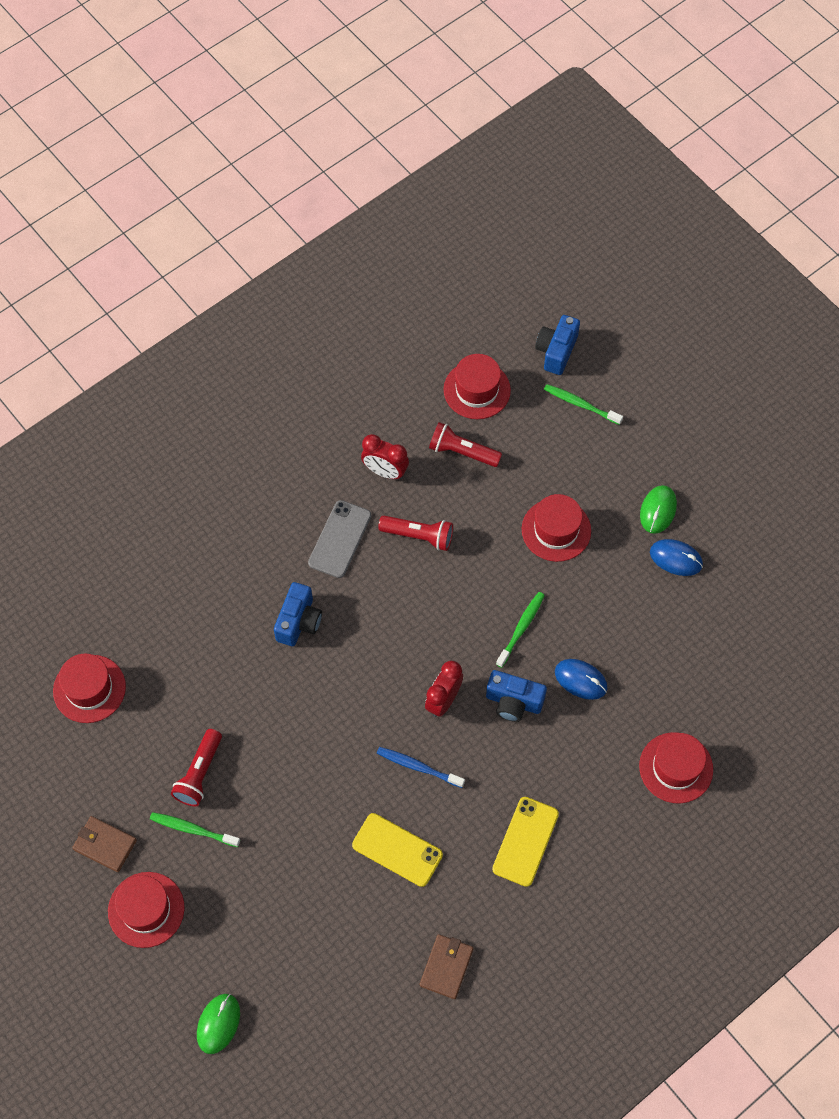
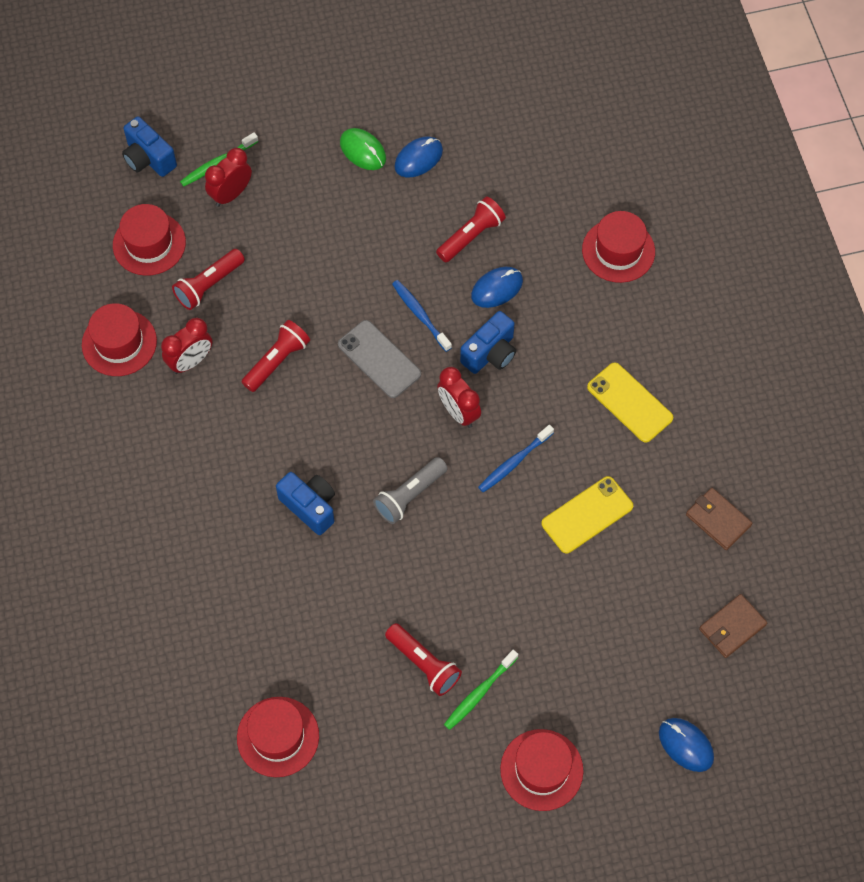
camera: 65 degrees left, 0 degrees up
brown wallet [72,816,137,872] -> brown wallet moved to [699,594,767,658]
green mouse [197,994,240,1054] -> blue mouse [659,718,714,772]
grey phone [308,500,372,578] -> grey phone moved to [338,320,421,398]
green toothbrush [496,592,545,668] -> blue toothbrush [392,280,452,352]
red hat [522,494,591,562] -> red hat moved to [82,303,157,376]
none -> red clock [205,148,252,207]
none -> grey flashlight [373,457,448,524]
none -> red flashlight [436,197,506,262]

